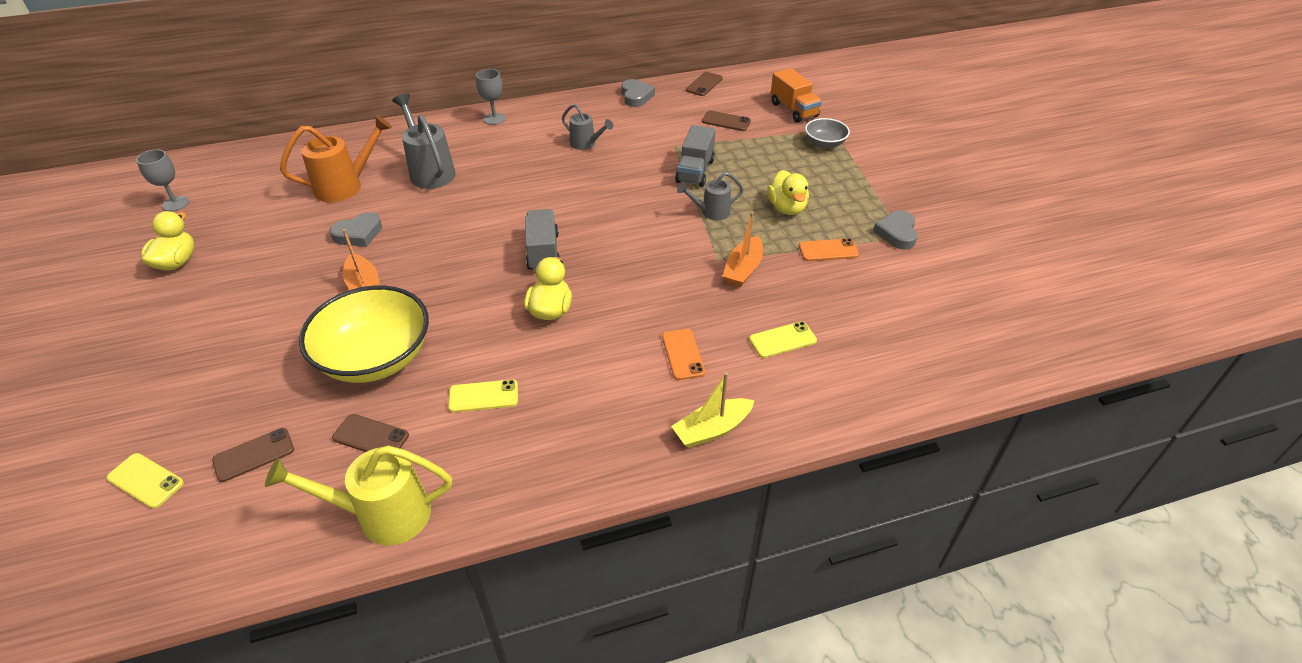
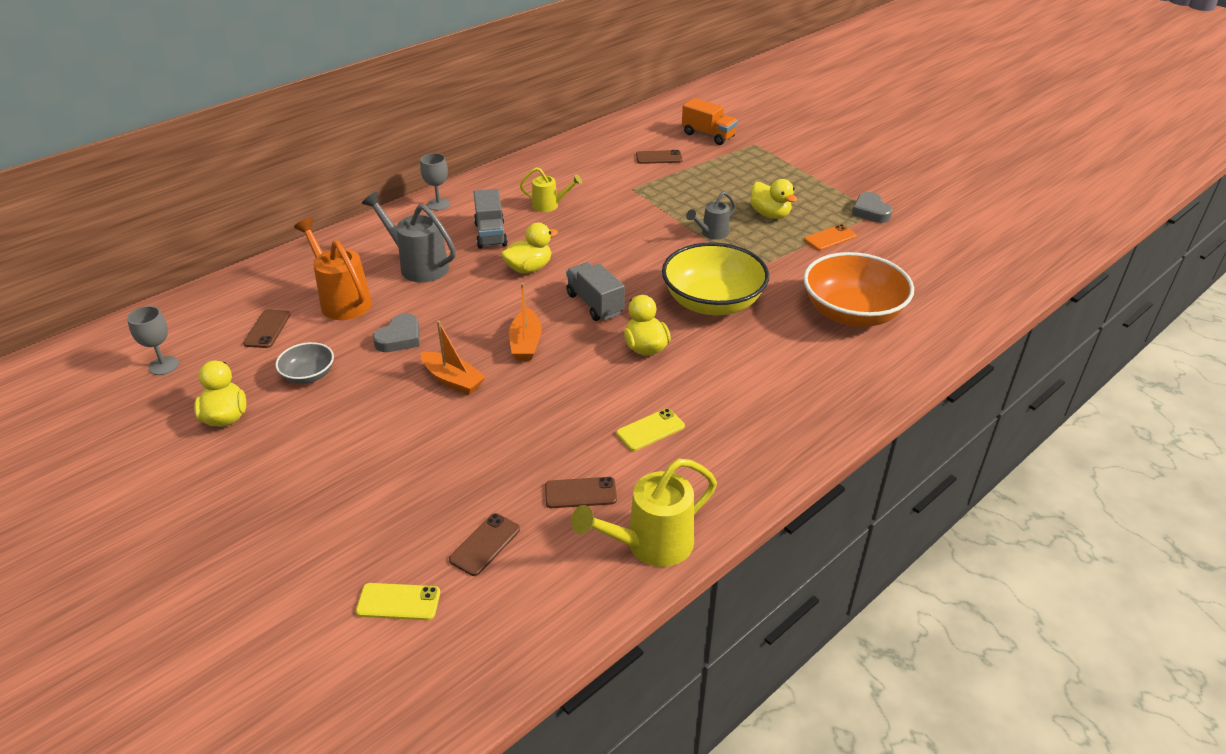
camera: 25 degrees left, 5 degrees down
orange watering can [280,115,392,202] -> orange watering can turned 75 degrees counterclockwise [294,218,372,320]
yellow bowl [299,285,429,383] -> yellow bowl moved to [662,242,769,315]
grey watering can [562,104,613,150] -> yellow watering can [520,167,582,212]
grey heart [621,79,655,107] -> none
orange phone [662,329,705,380] -> none
yellow boat [671,372,754,448] -> none
grey truck [675,125,715,187] -> grey truck moved to [474,189,508,249]
brown phone [686,72,723,96] -> brown phone moved to [243,309,291,348]
orange boat [723,212,763,287] -> orange boat moved to [509,283,542,361]
yellow phone [749,321,817,358] -> orange bowl [804,252,914,327]
grey bowl [805,118,850,148] -> grey bowl moved to [275,342,334,384]
none -> yellow duck [501,223,558,273]

